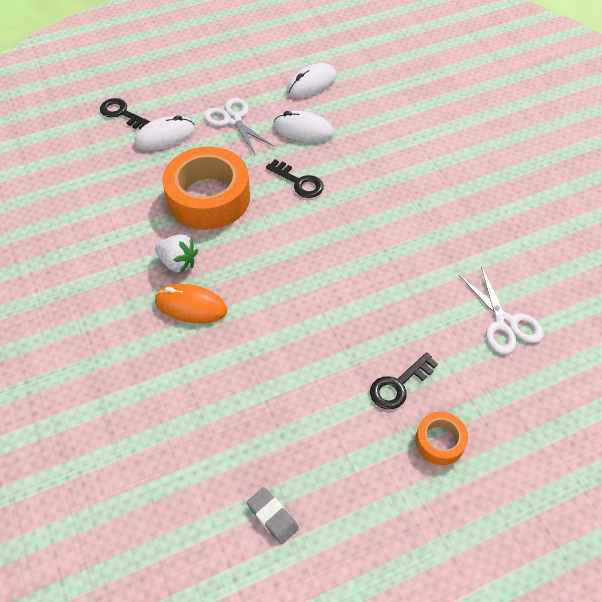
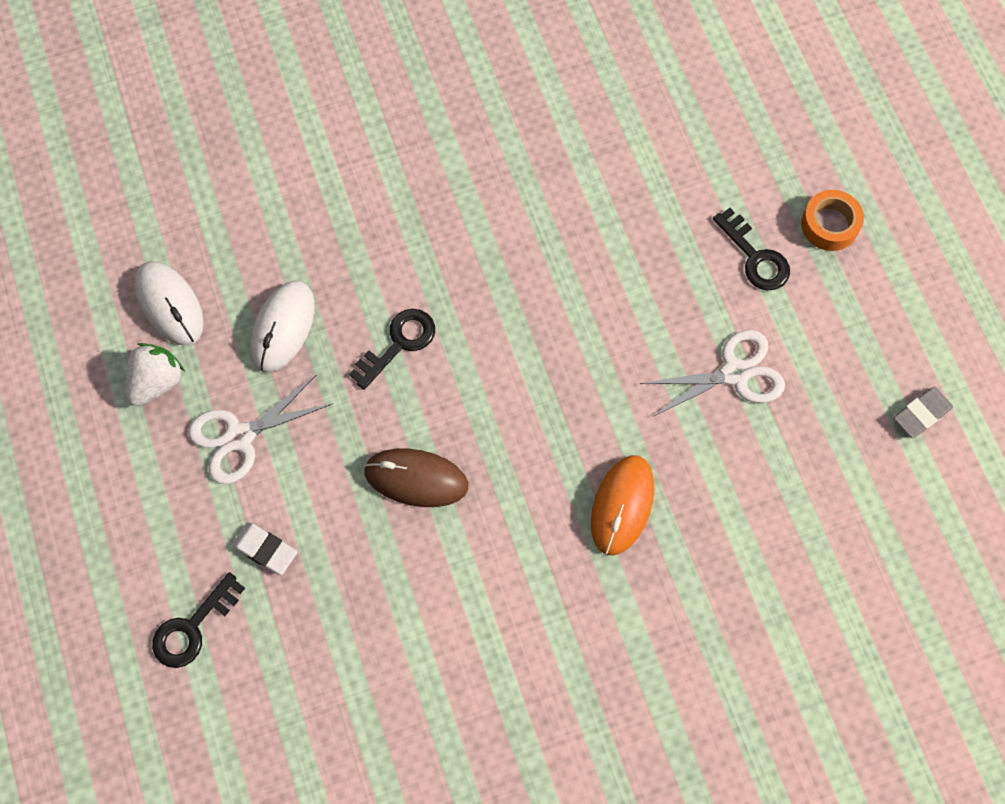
camera: 85 degrees left, 15 degrees up
white mouse [134,116,195,150] -> white eraser [232,522,297,575]
white strawberry [155,235,198,273] -> white strawberry moved to [126,343,185,406]
orange tape [162,147,250,230] -> brown mouse [364,449,468,507]
white scissors [459,266,544,354] -> white scissors moved to [640,330,785,417]

